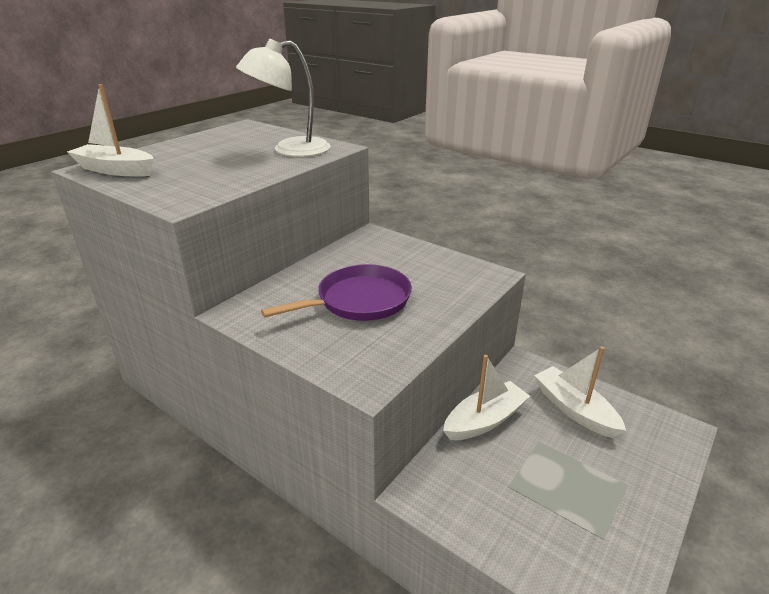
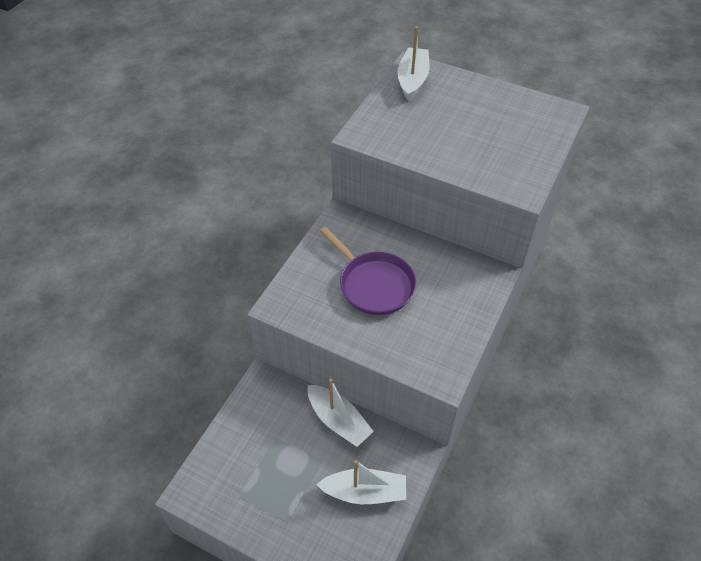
camera: 80 degrees right, 20 degrees up
white lamp [236,38,331,157] -> none
white boat [534,346,626,438] -> white boat turned 45 degrees clockwise [316,460,406,504]

